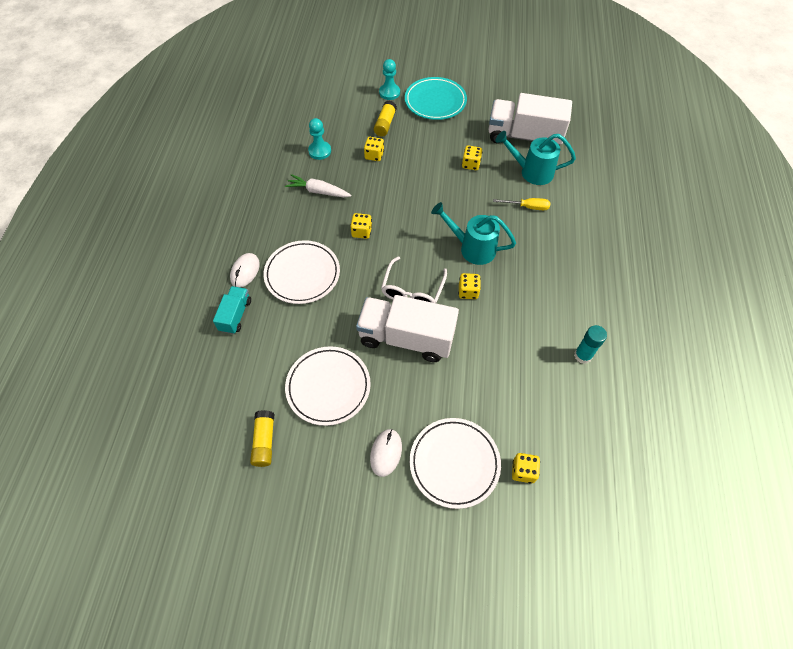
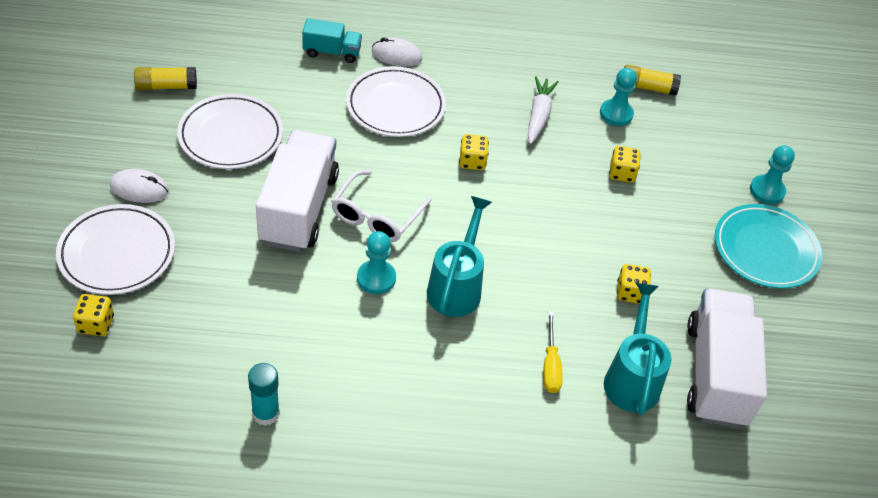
camera: 80 degrees right, 10 degrees down
yellow glue stick [374,100,397,137] -> yellow glue stick moved to [624,64,681,95]
white glasses [381,256,447,303] -> white glasses turned 75 degrees counterclockwise [331,170,432,242]
yellow dice [458,273,481,299] -> turquoise pawn [357,231,396,294]

